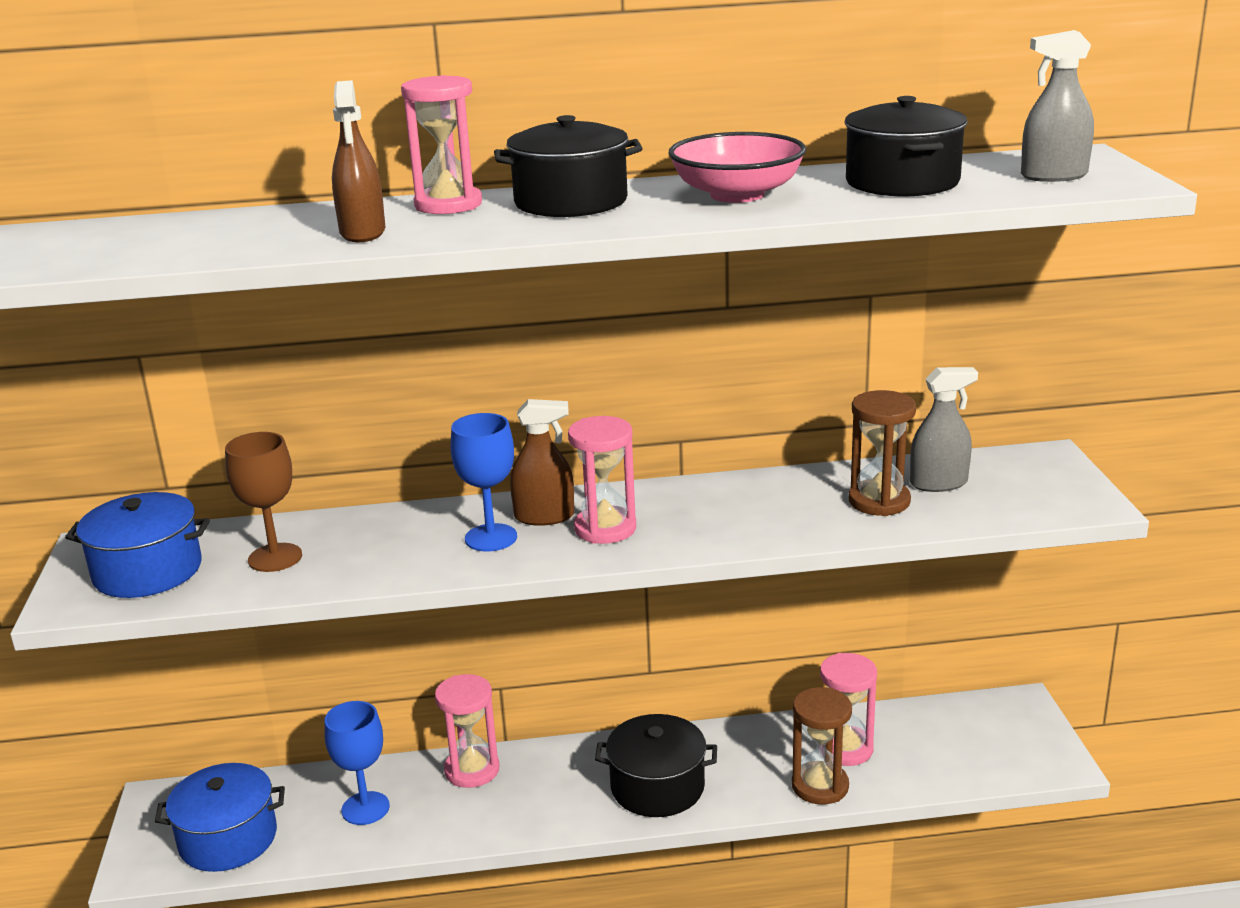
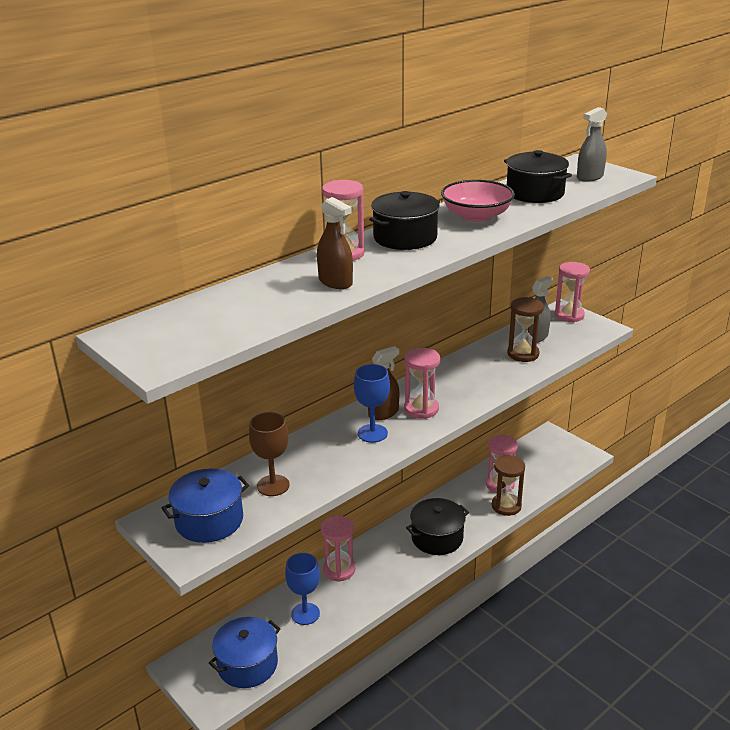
camera: 35 degrees left, 5 degrees up
none -> pink hourglass [555,262,590,322]

